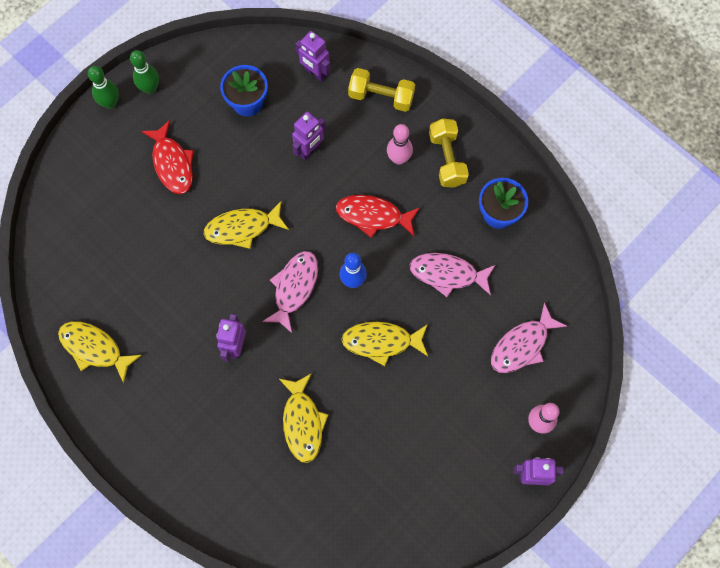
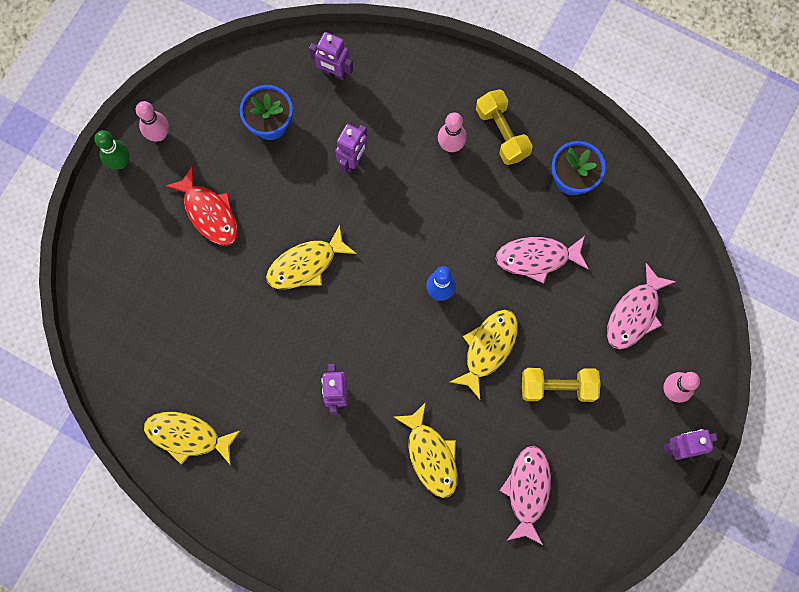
camera: 15 degrees left, 5 degrees up
green bowling pin [130,50,159,94] -> pink bowling pin [136,101,169,141]
pink fish [262,251,318,333] -> pink fish moved to [500,446,551,545]
red fish [336,195,420,238] -> none
yellow fish [341,322,428,366] -> yellow fish turned 135 degrees clockwise [450,310,518,399]
yellow dumbbell [348,68,415,112] -> yellow dumbbell moved to [522,368,601,402]

